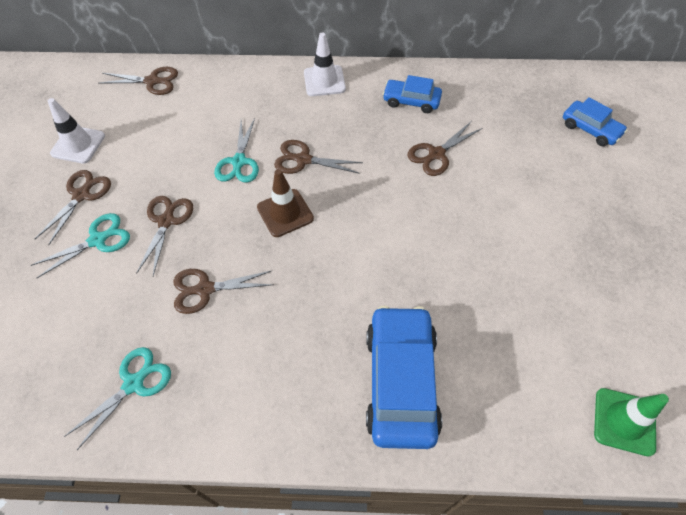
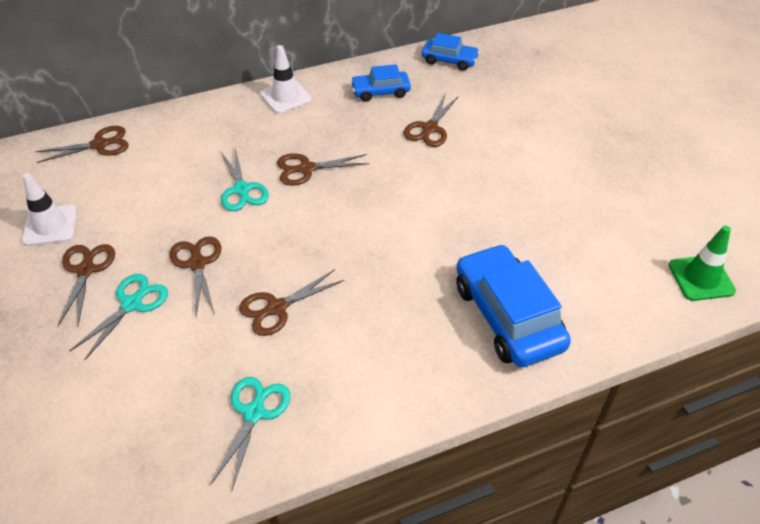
camera: 25 degrees left, 10 degrees down
brown traffic cone [257,169,314,237] -> none
blue car [563,97,627,146] -> blue car moved to [422,33,480,71]

